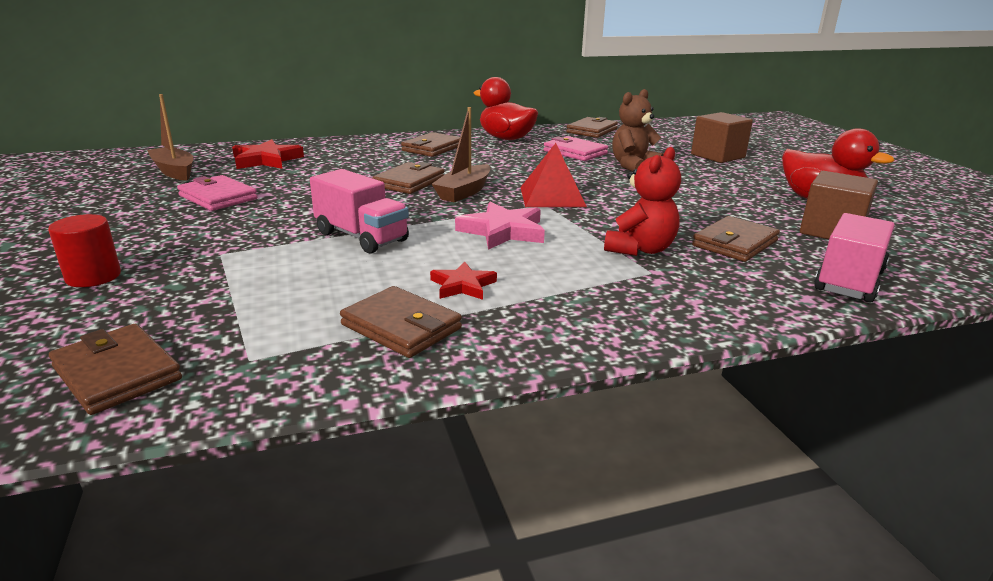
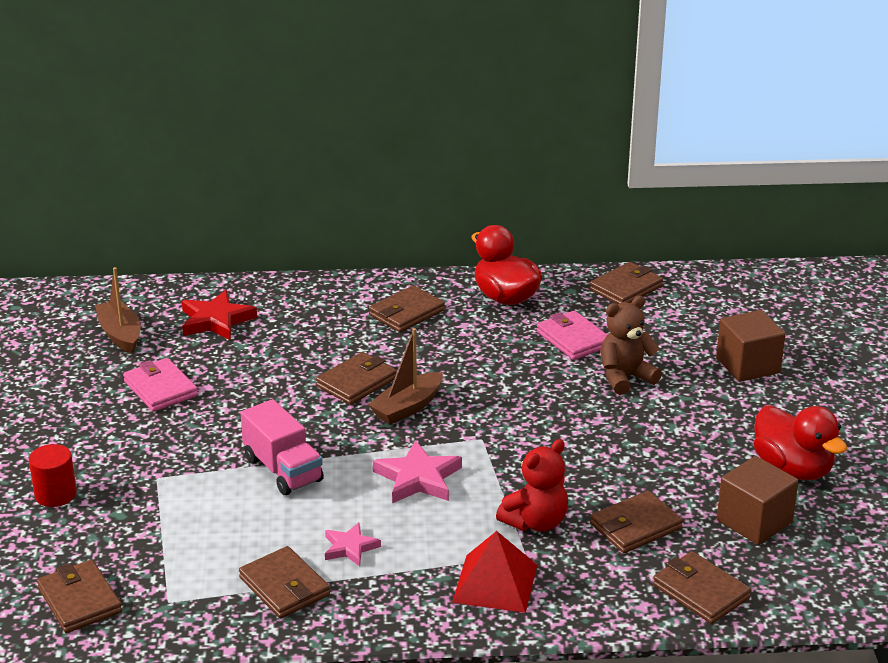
camera: 15 degrees right, 5 degrees up
red star [430,262,497,300] -> pink star [325,522,381,566]
red pyramid [520,143,587,207] -> red pyramid moved to [452,531,537,613]
pink truck [814,213,895,303] -> brown wallet [653,551,751,624]

